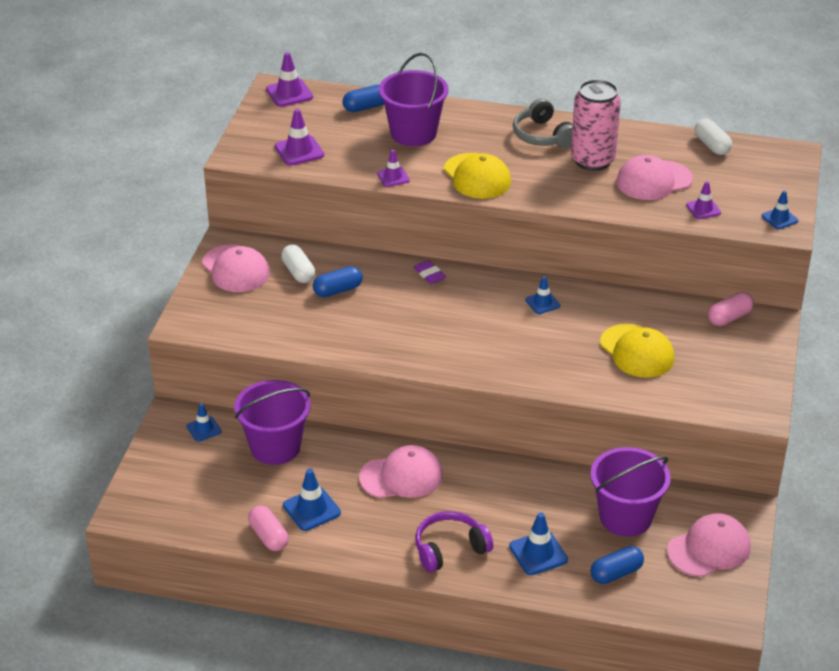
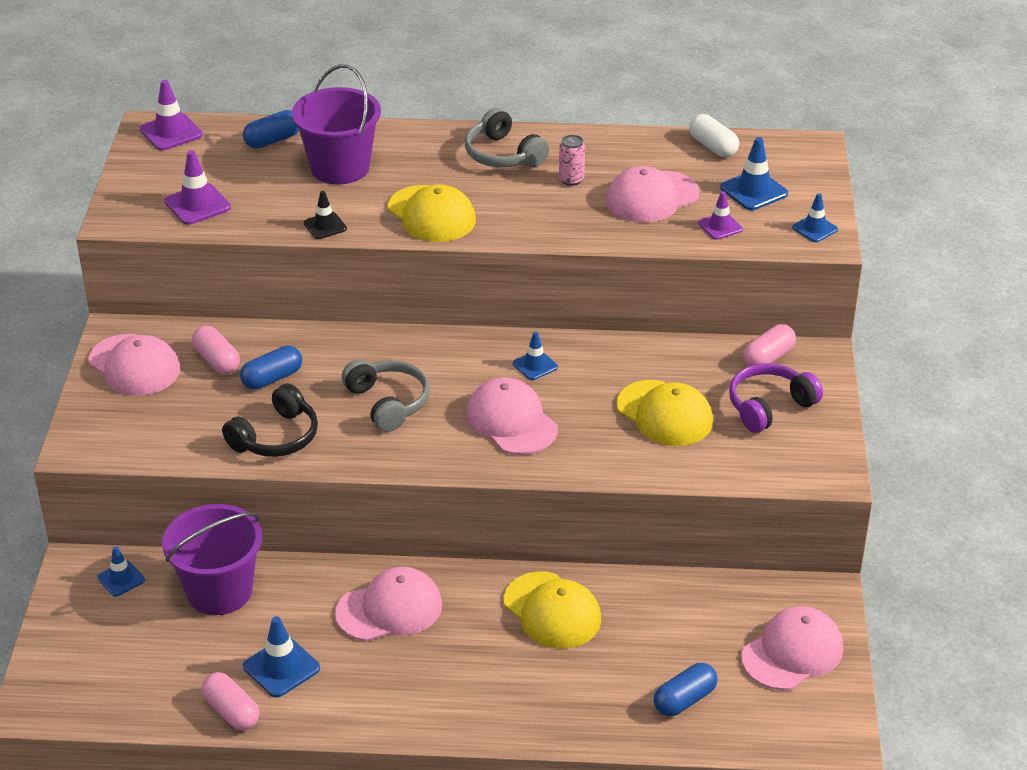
camera: 10 degrees left, 0 degrees up
white capsule [281,244,315,283] -> pink capsule [192,326,240,374]
purple traffic cone [377,150,410,187] -> black traffic cone [304,191,347,239]
purple eraser [413,260,446,284] -> none
purple headphones [415,511,493,573] -> purple headphones moved to [729,363,823,433]
blue traffic cone [509,512,568,575] -> blue traffic cone moved to [720,137,788,210]
pink can [571,79,621,171] -> pink can [559,135,585,186], size x0.45
purple bucket [590,447,671,536] -> none
none -> black headphones [222,383,318,457]
none -> grey headphones [342,359,430,432]
none -> pink cap [466,377,558,455]
none -> yellow cap [504,572,601,649]

